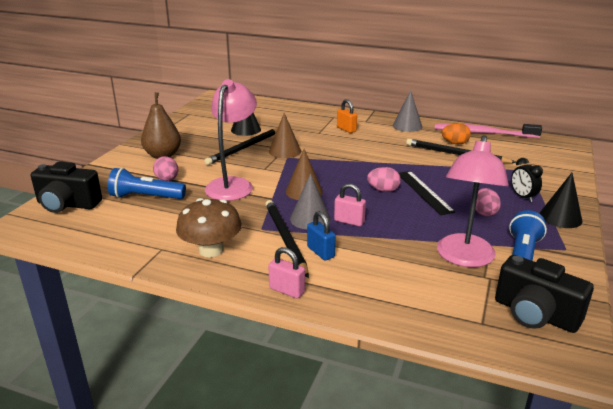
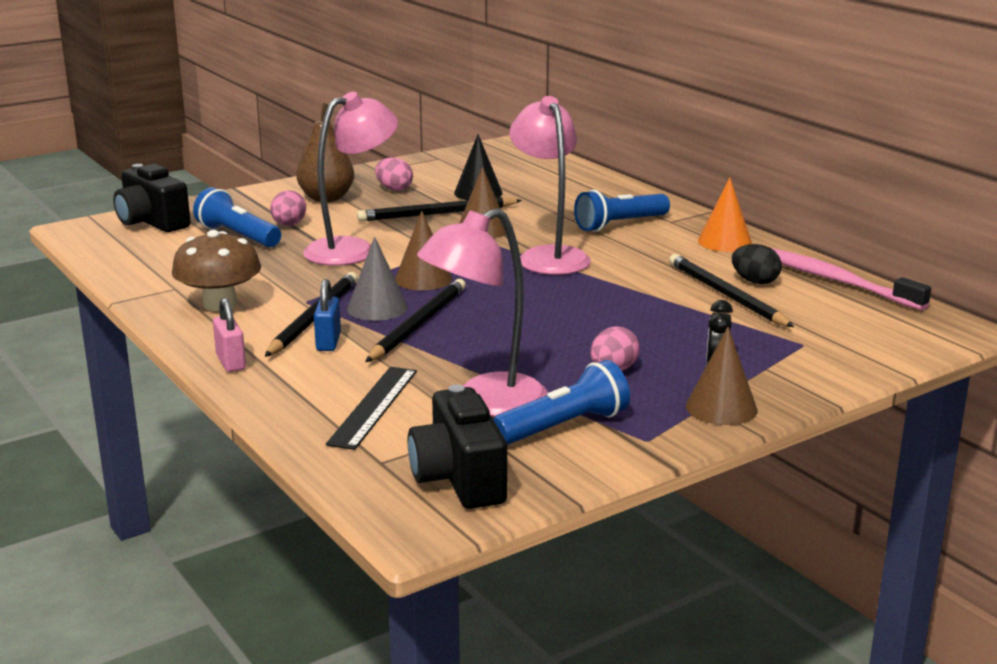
camera: 35 degrees right, 5 degrees down
pink padlock [334,183,366,226] -> black pencil [365,279,466,362]
orange padlock [337,99,357,133] -> blue flashlight [574,190,670,232]
pink egg [367,167,401,192] -> pink egg moved to [375,157,413,191]
grey cone [393,90,422,132] -> orange cone [698,178,752,252]
black ruler [399,171,455,215] -> black ruler moved to [326,367,417,450]
orange egg [442,123,471,144] -> black egg [732,244,782,284]
black cone [539,173,582,228] -> brown cone [686,327,758,425]
none -> pink lamp [509,96,591,275]

